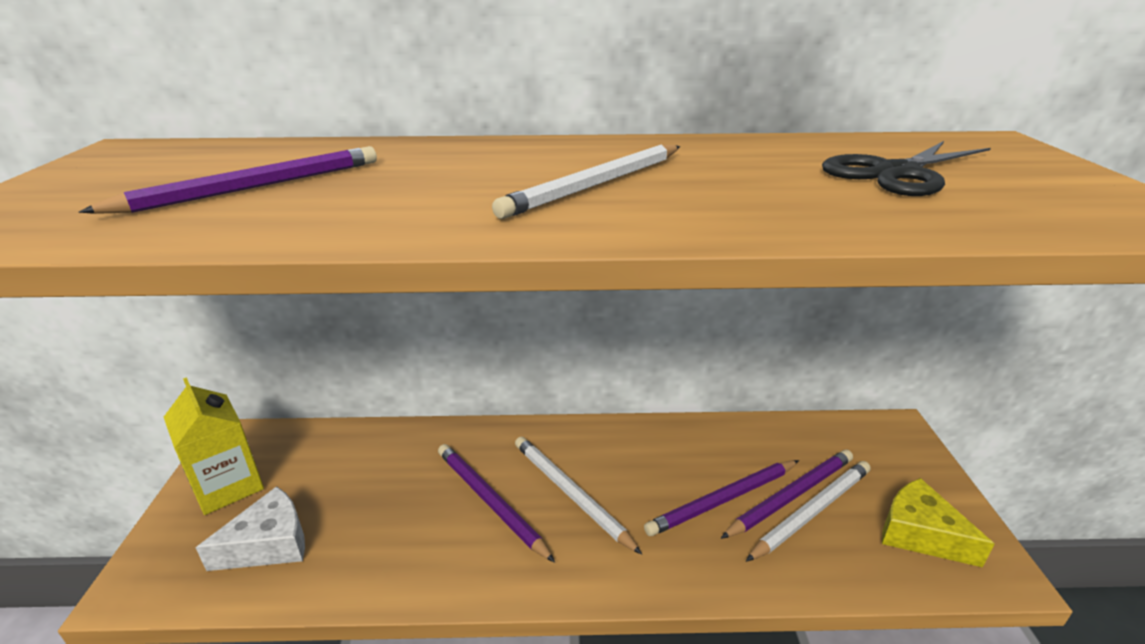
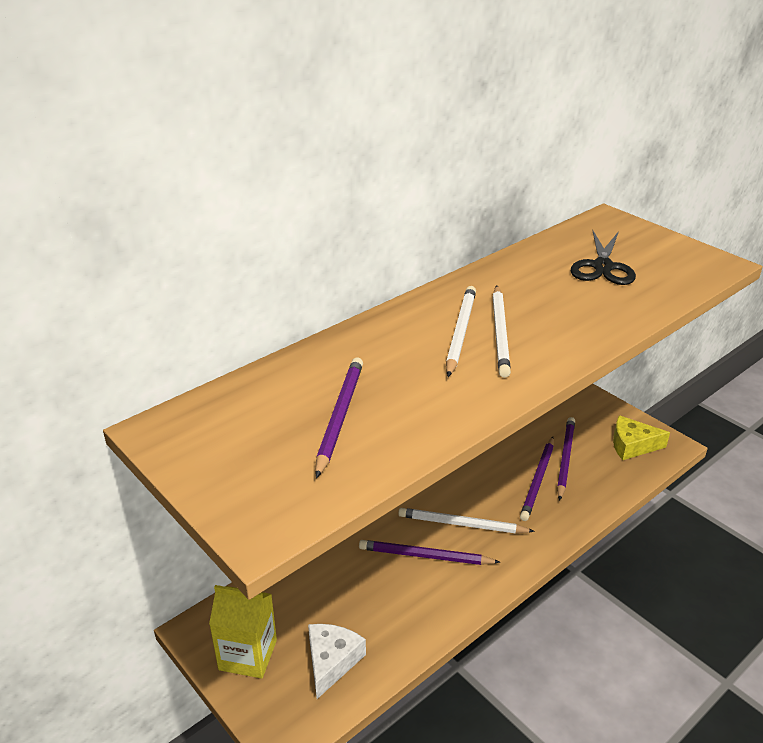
camera: 40 degrees left, 5 degrees up
white pencil [746,461,871,562] -> white pencil moved to [446,286,476,377]

